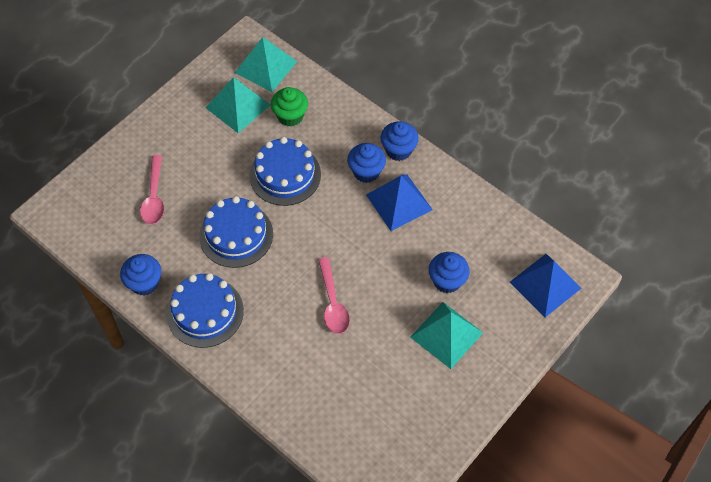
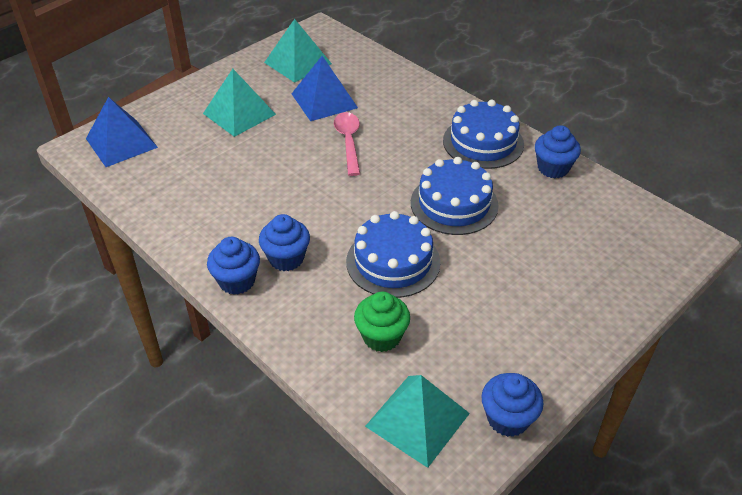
camera: 175 degrees left, 15 degrees down
pink spoon [140,155,164,224] -> none
turquoise pyramid [206,77,270,133] -> turquoise pyramid moved to [264,19,332,83]
blue pyramid [366,174,433,231] -> blue pyramid moved to [291,56,358,121]
blue cupcake [429,252,470,293] -> blue cupcake moved to [481,373,544,437]

